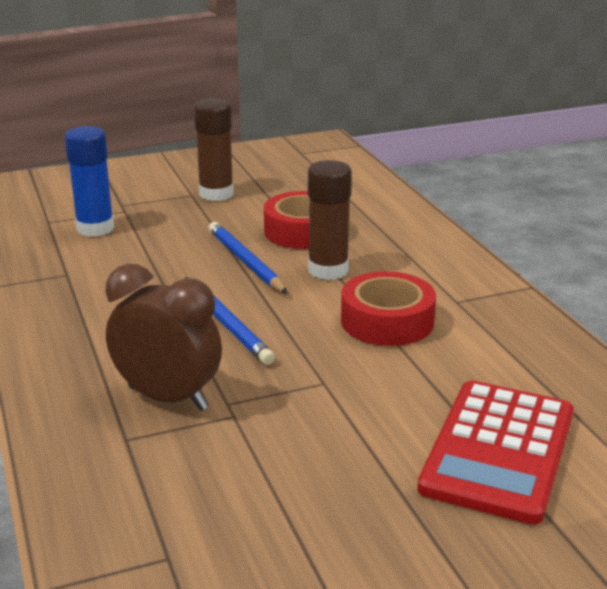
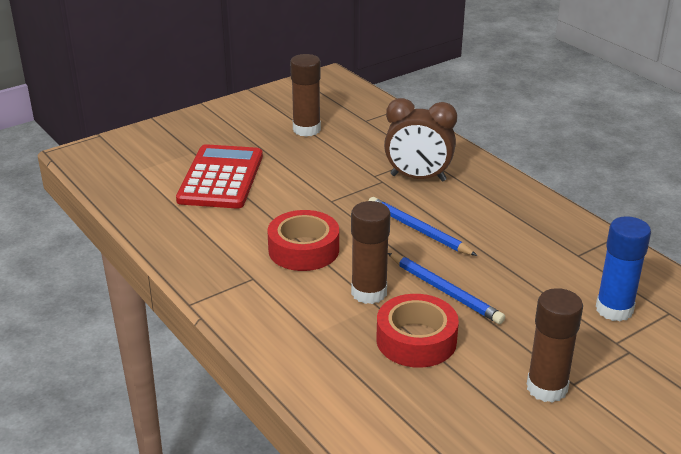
camera: 165 degrees right, 5 degrees up
none -> brown glue stick [290,54,321,137]

